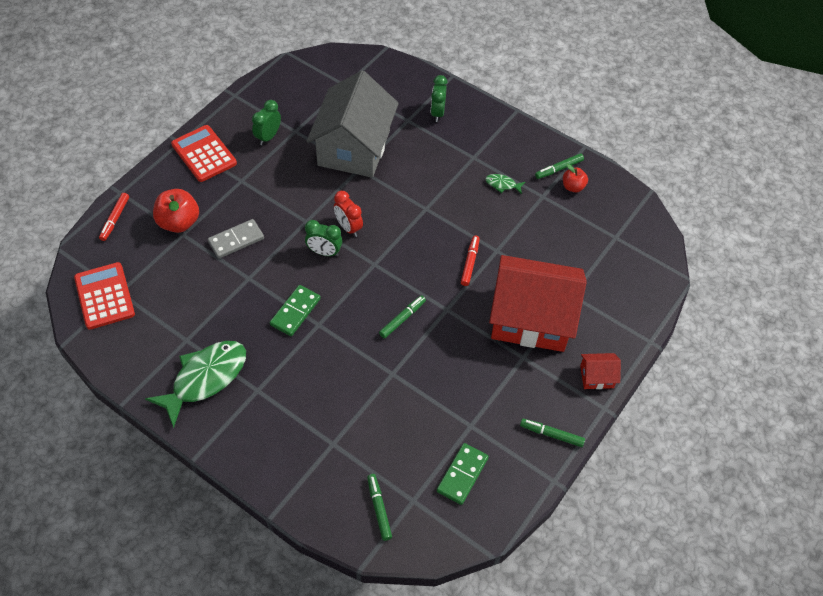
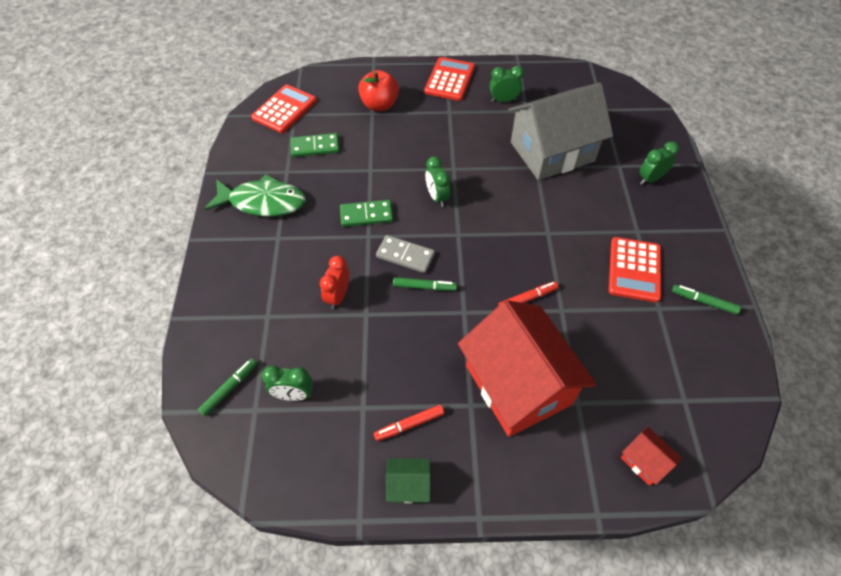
camera: 55 degrees right, 0 degrees up
red marker [99,193,129,241] -> red marker moved to [374,405,444,441]
grey domino [208,219,264,258] -> grey domino moved to [376,235,435,273]
red clock [334,191,363,237] -> red clock moved to [320,255,349,309]
green domino [437,443,489,505] -> green domino moved to [291,133,339,157]
green fish [486,174,525,194] -> red calculator [609,237,661,303]
green marker [520,419,585,447] -> green house [386,458,430,503]
red apple [563,164,588,192] -> none
red house [580,353,621,389] -> red house moved to [621,427,682,486]
none -> green clock [262,366,313,401]

